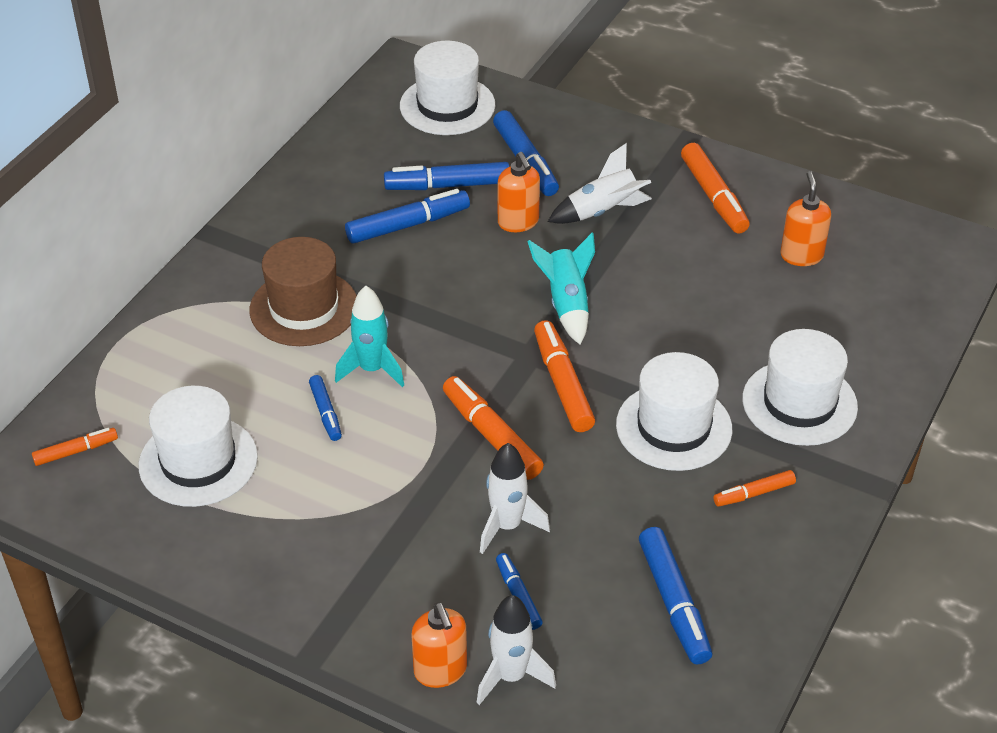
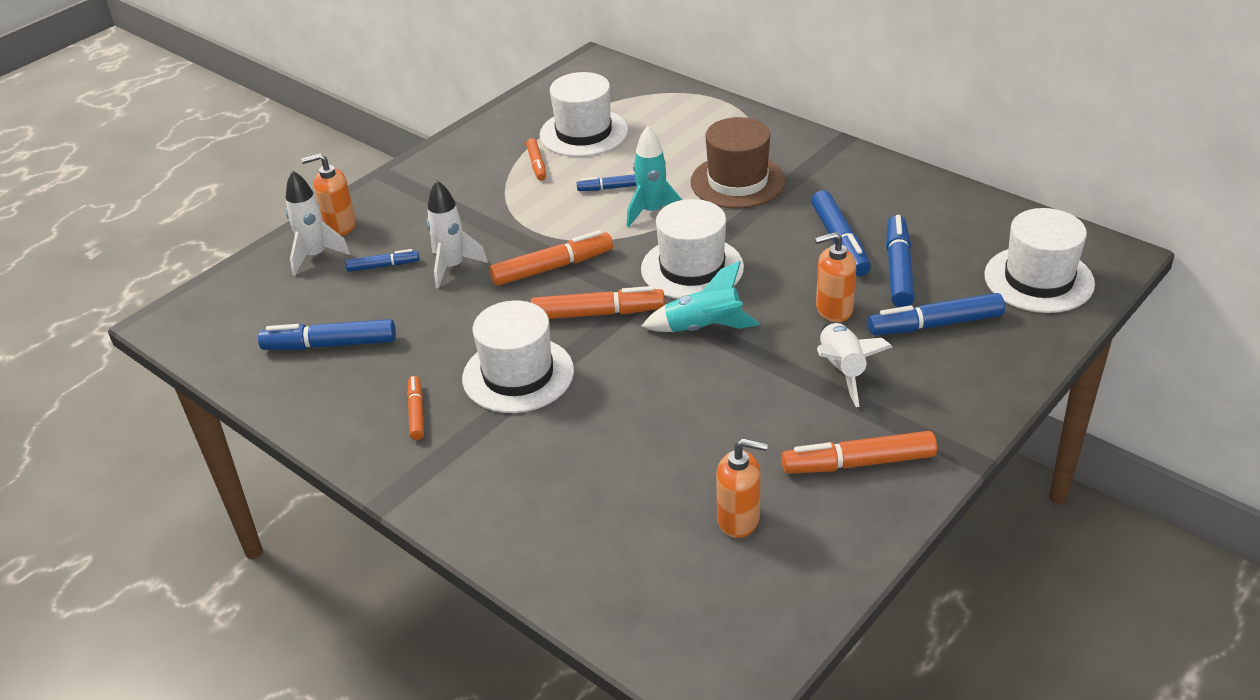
camera: 105 degrees right, 5 degrees down
orange marker [32,428,118,466] -> orange marker moved to [526,138,546,181]
white hat [742,329,858,446] -> white hat moved to [641,199,744,299]

